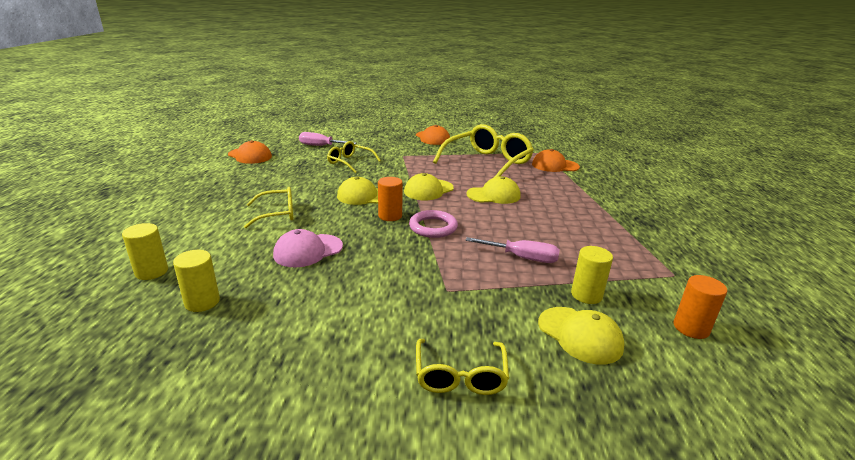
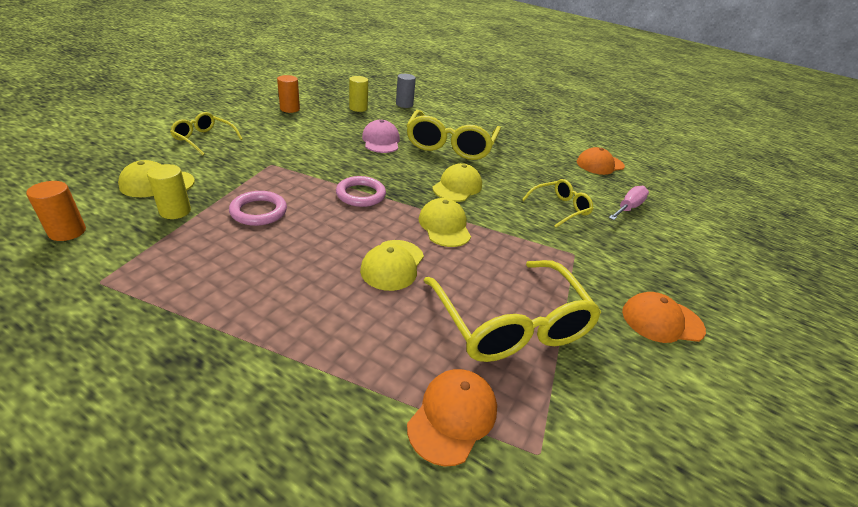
camera: 115 degrees right, 10 degrees up
yellow cylinder [122,223,168,280] -> grey cylinder [396,74,416,108]
yellow glasses [244,187,294,228] -> yellow glasses [406,110,501,160], size x1.86
orange cylinder [378,177,403,221] -> orange cylinder moved to [277,75,300,113]
pink screwdriver [466,237,560,263] -> pink ring [229,191,287,226]

